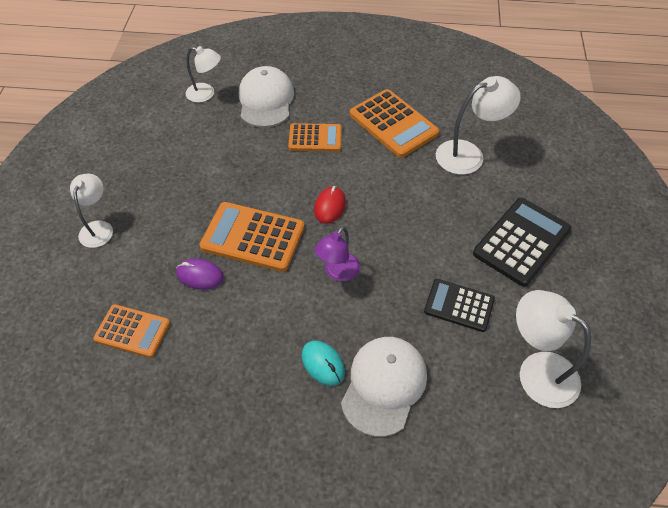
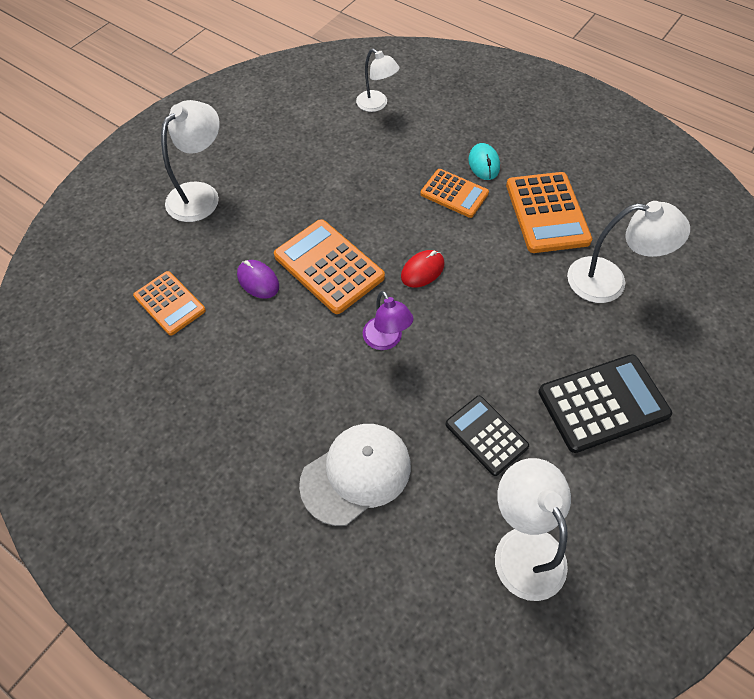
camera: 30 degrees right, 5 degrees up
white lamp [70,174,113,248] -> white lamp [161,100,220,222], size x1.53
white cap [239,66,294,128] -> none
turquoise mouse [302,341,345,386] -> turquoise mouse moved to [468,143,500,180]
purple lamp [315,226,360,282] -> purple lamp turned 90 degrees counterclockwise [363,291,414,350]

